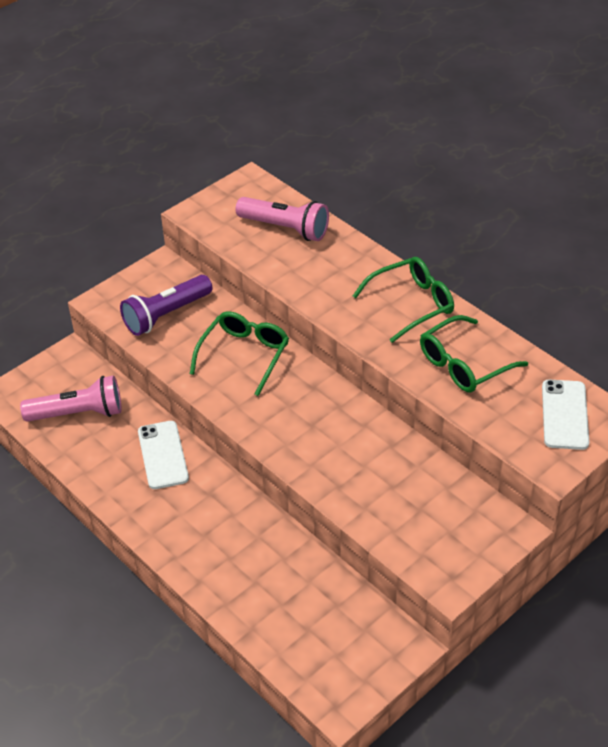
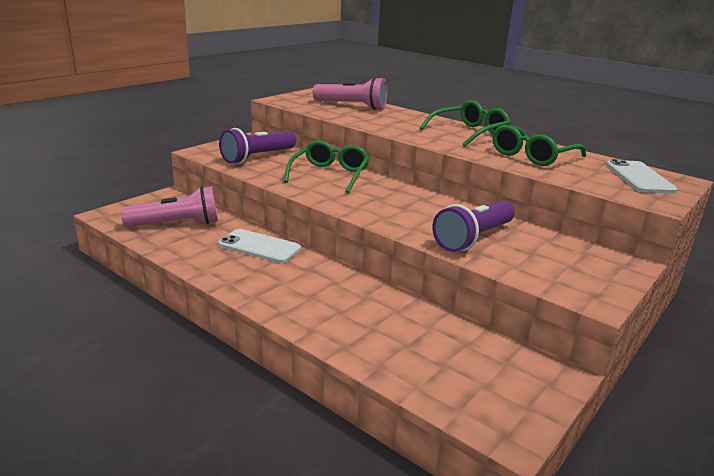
camera: 10 degrees left, 20 degrees down
white phone [138,421,189,489] -> white phone turned 45 degrees counterclockwise [218,229,301,263]
none -> purple flashlight [432,201,515,252]

